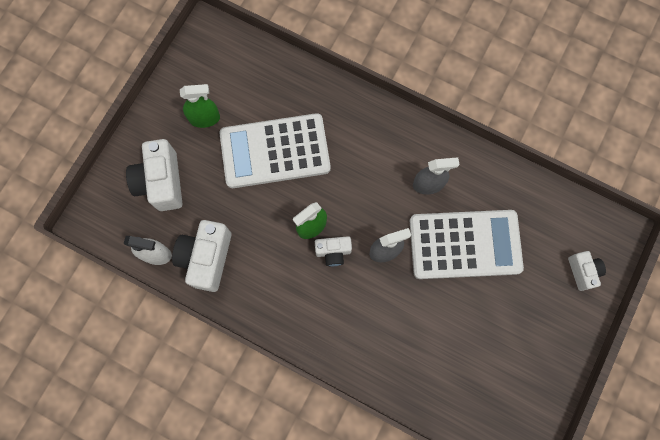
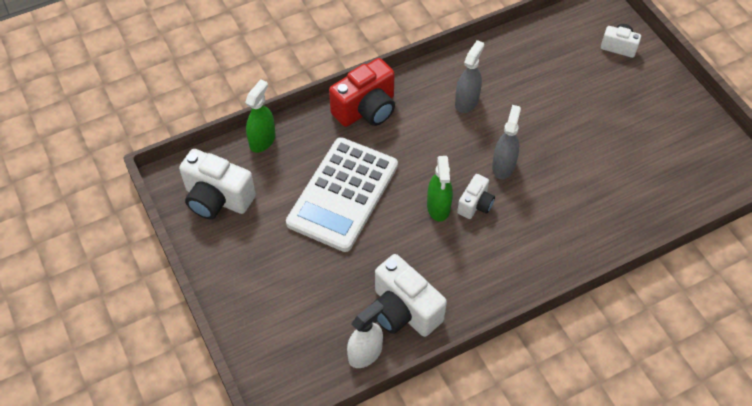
camera: 55 degrees left, 20 degrees down
white camera [126,139,183,211] -> white camera moved to [179,149,256,219]
green spray bottle [180,84,220,128] -> green spray bottle moved to [245,79,275,153]
white calculator [410,210,524,279] -> none
none -> red camera [329,58,395,127]

